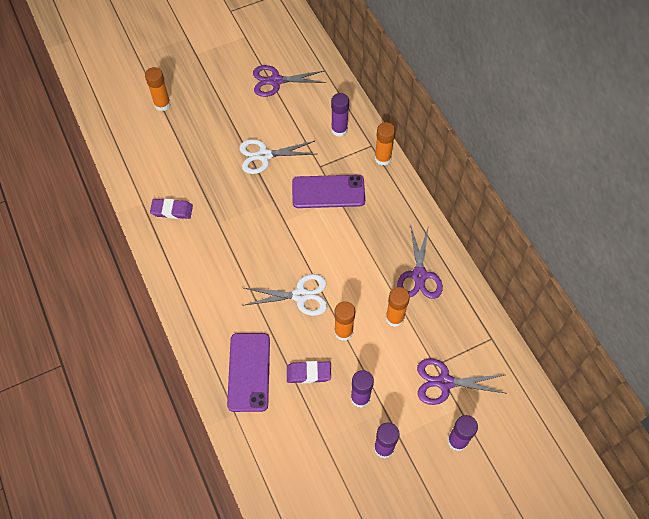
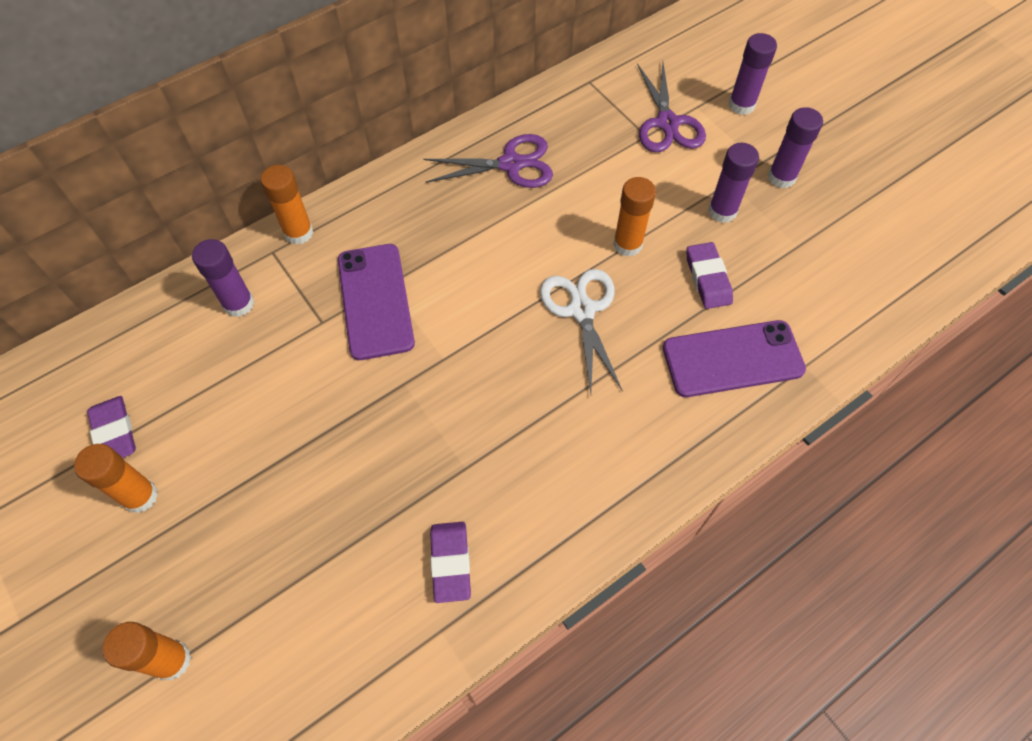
camera: 100 degrees left, 0 degrees up
white scissors [239,139,315,174] -> none
purple scissors [253,65,327,97] -> purple eraser [87,396,136,458]
orange glue stick [386,287,410,327] -> orange glue stick moved to [74,444,158,513]

